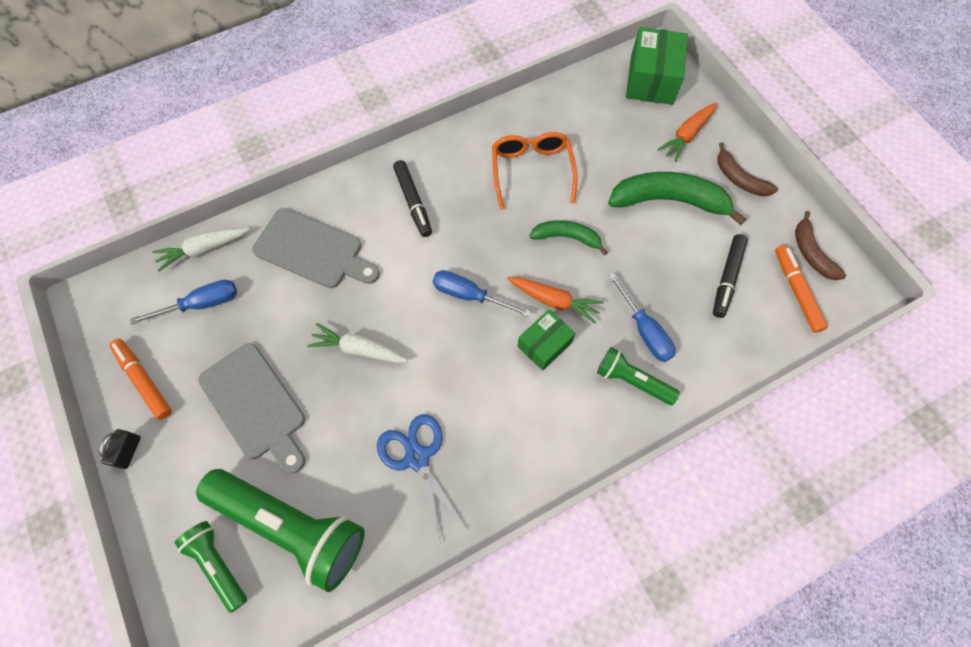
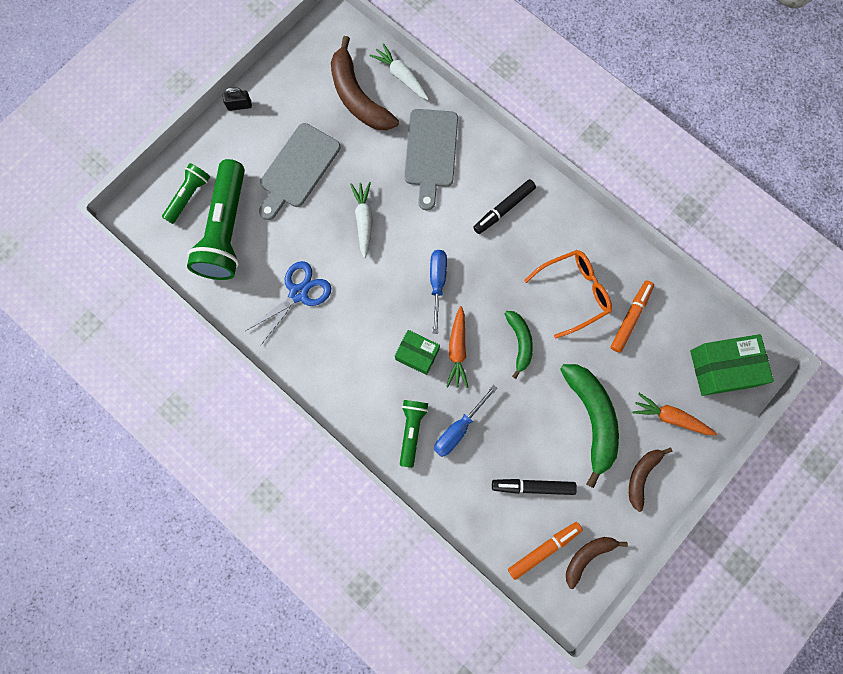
camera: 70 degrees right, 10 degrees up
orange marker [110,339,172,420] -> orange marker moved to [610,281,654,353]
blue screwdriver [130,280,237,325] -> brown banana [331,36,399,130]

